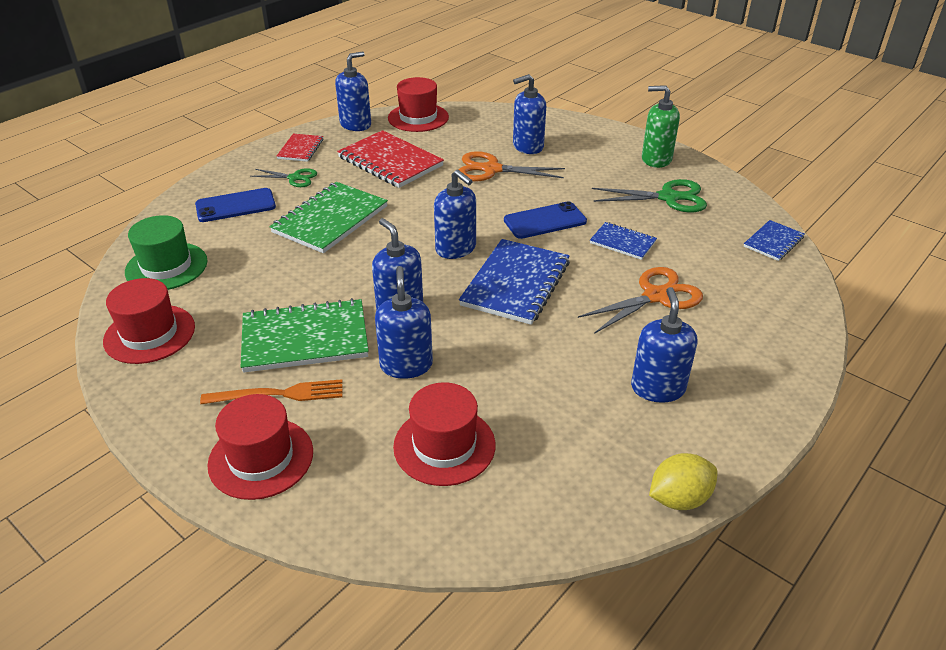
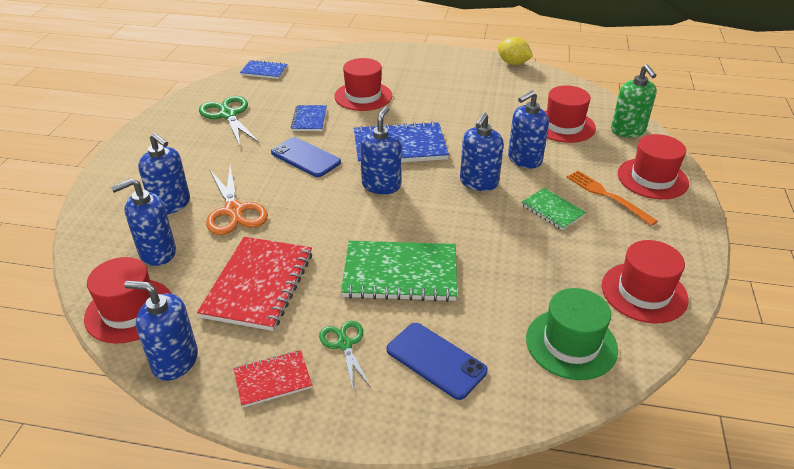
camera: 120 degrees left, 0 degrees up
green notebook [241,298,369,373] -> green notebook [521,188,586,230], size x0.54
orange scissors [578,267,703,334] -> red hat [334,58,392,111]
blue soap dispenser [631,287,697,403] -> blue soap dispenser moved to [111,178,176,266]
green soap dispenser [642,85,680,168] -> green soap dispenser moved to [611,64,657,138]

